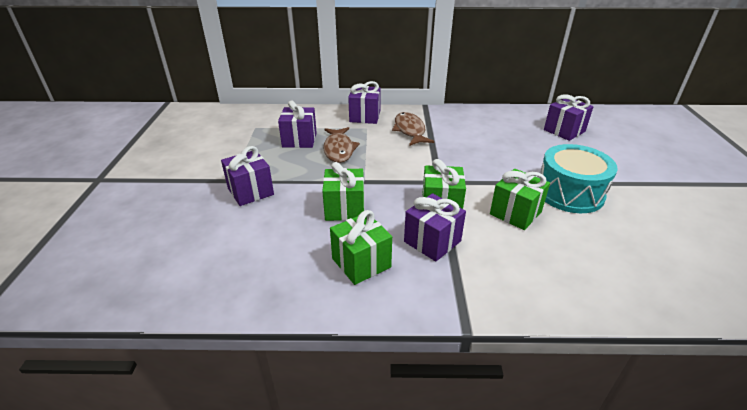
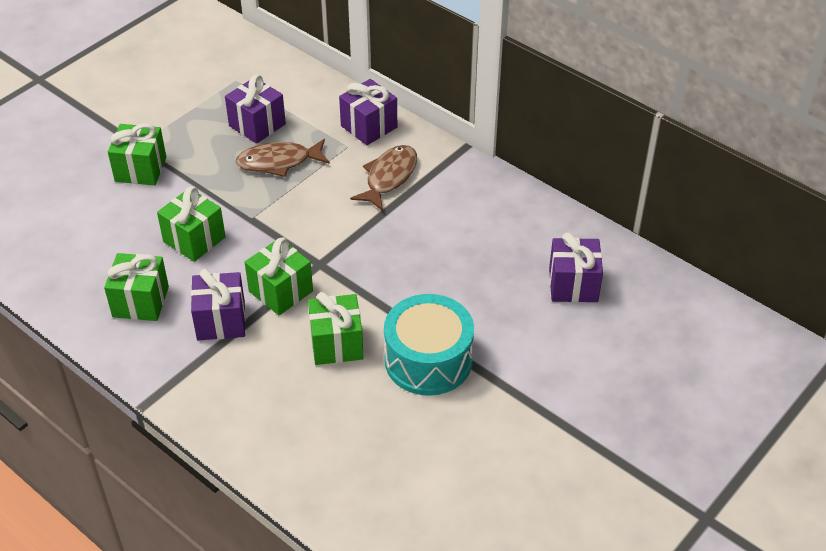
camera: 40 degrees right, 10 degrees up
purple gift [221,146,274,206] -> green gift [108,123,166,185]
brown fish [323,127,360,163] -> brown fish turned 45 degrees clockwise [236,139,330,177]

